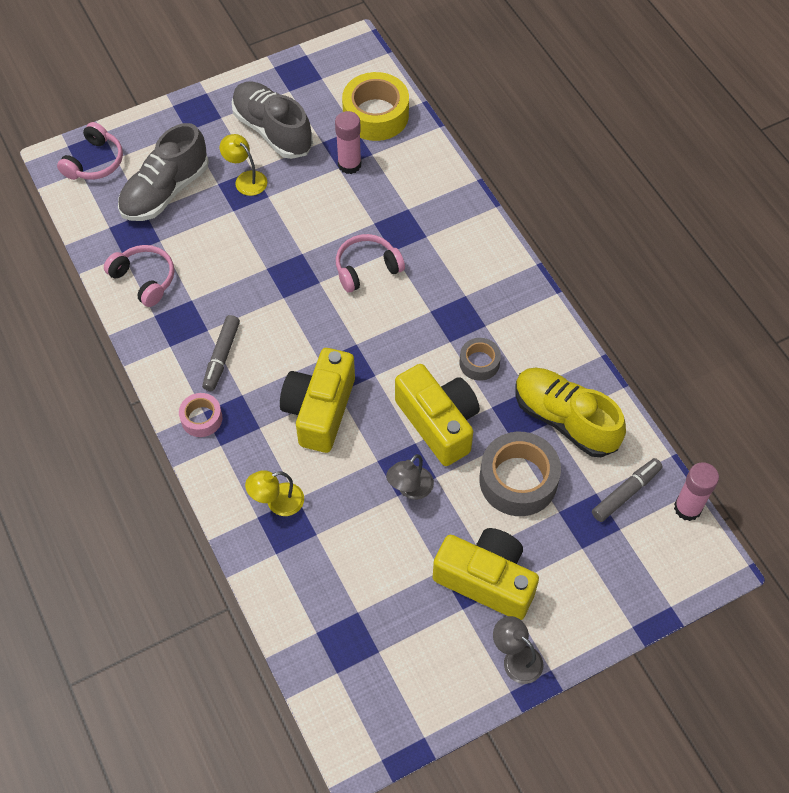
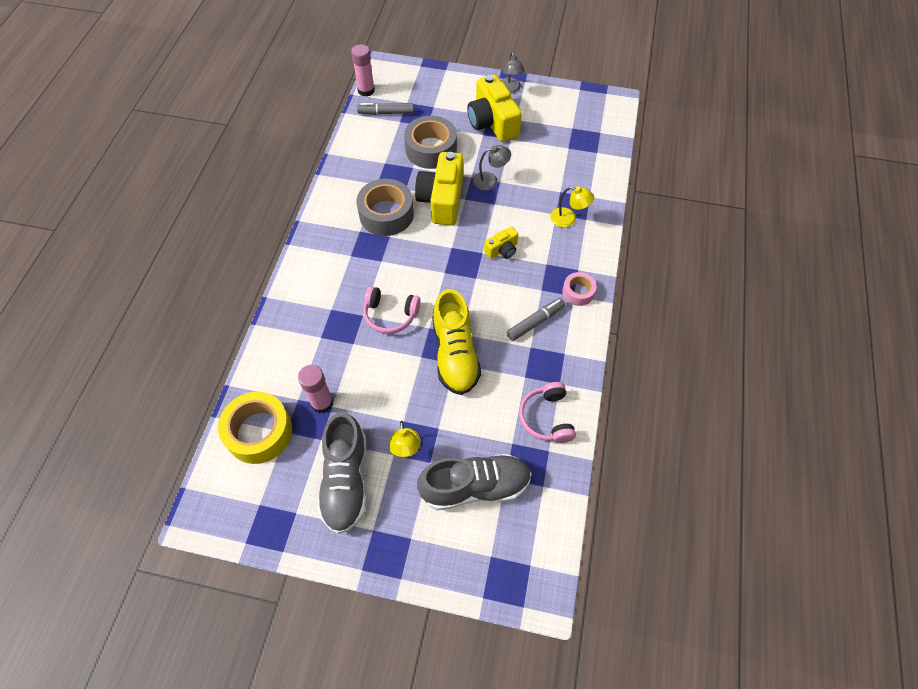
camera: 140 degrees left, 0 degrees up
pink headphones [57,122,123,180] -> none
yellow camera [280,348,355,453] -> yellow camera [484,226,518,259], size x0.50
grey tape [459,338,501,381] -> grey tape [357,179,414,236], size x1.84
yellow shoe [515,368,626,457] -> yellow shoe moved to [432,289,481,395]

